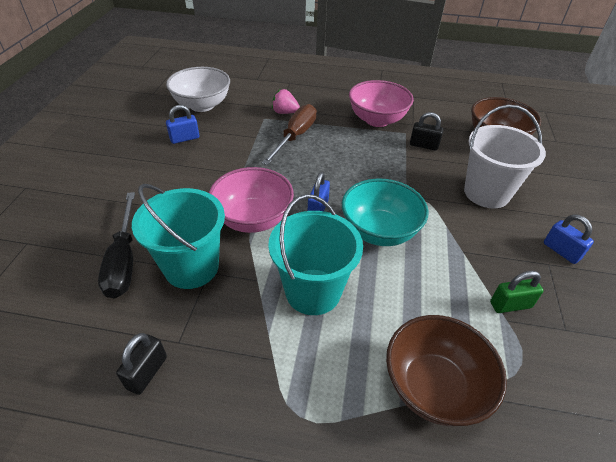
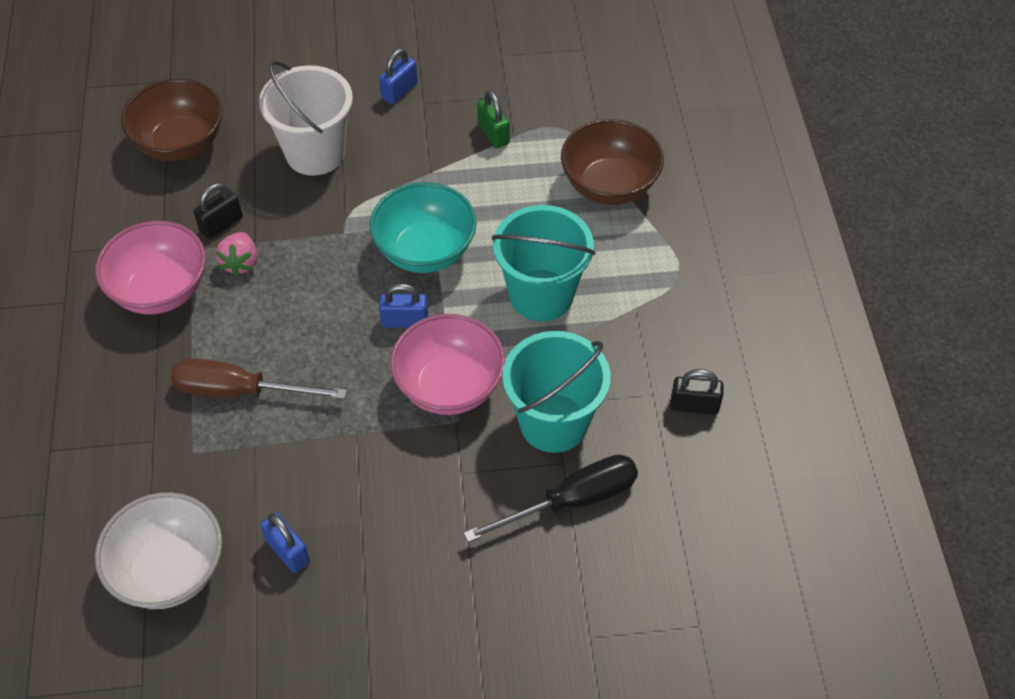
camera: 105 degrees left, 10 degrees up
pink strawberry [272,89,300,114] -> pink strawberry moved to [216,232,257,277]
black padlock [410,112,443,150] -> black padlock turned 45 degrees clockwise [194,183,243,239]

